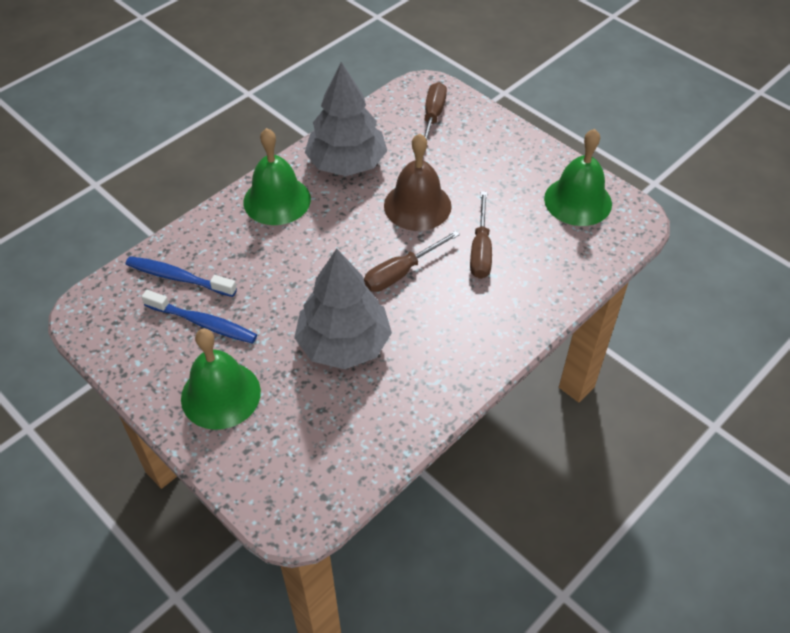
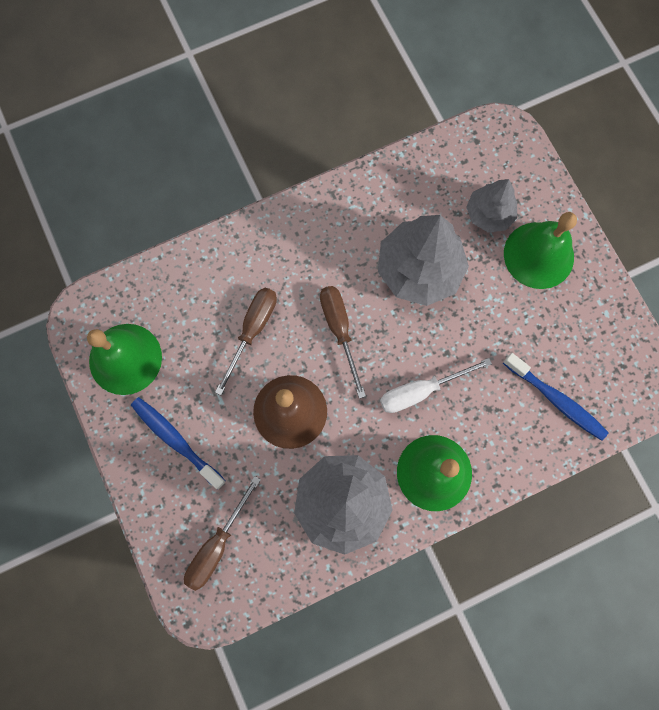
camera: 160 degrees left, 25 degrees up
blue toothbrush [142,290,257,344] -> blue toothbrush moved to [131,397,226,490]
brown screwdriver [364,230,460,292] -> brown screwdriver turned 90 degrees counterclockwise [320,286,366,398]
none -> white screwdriver [380,358,492,413]
none -> grey tree [466,179,517,232]

